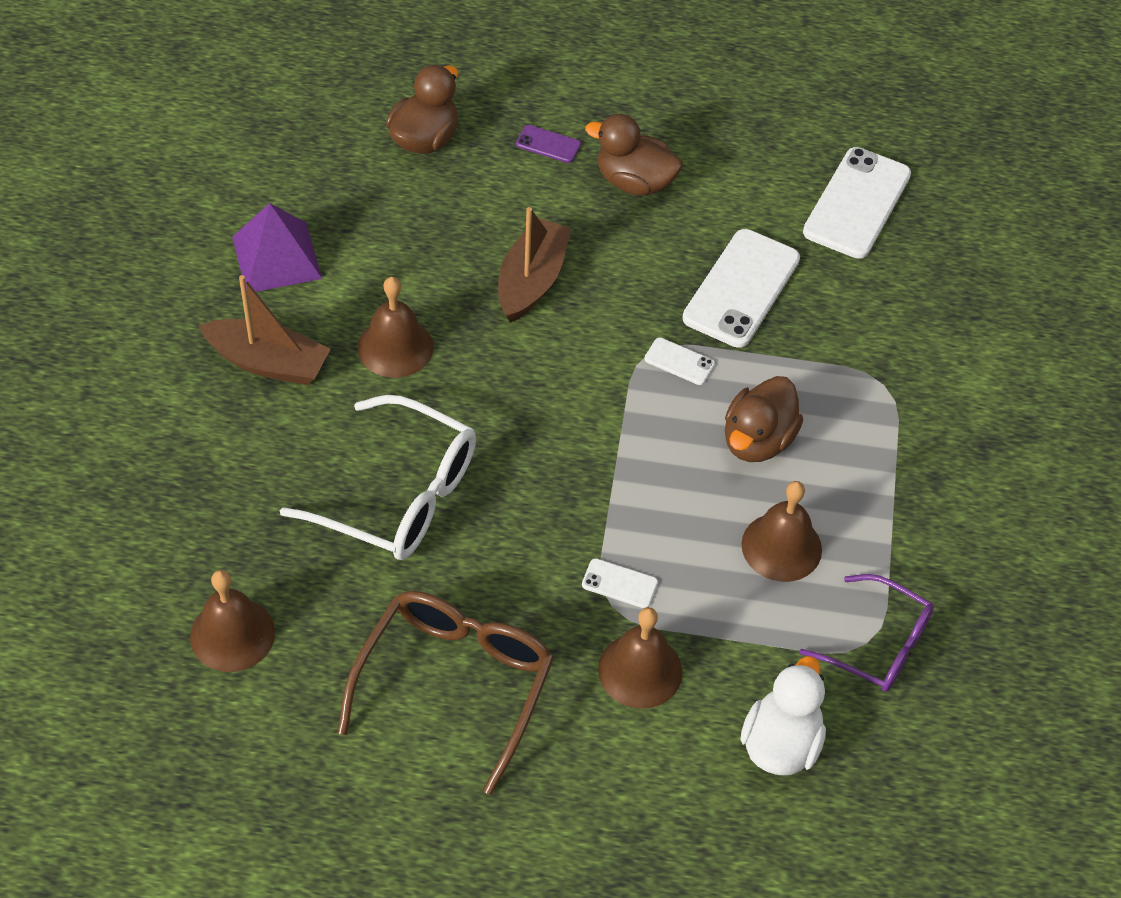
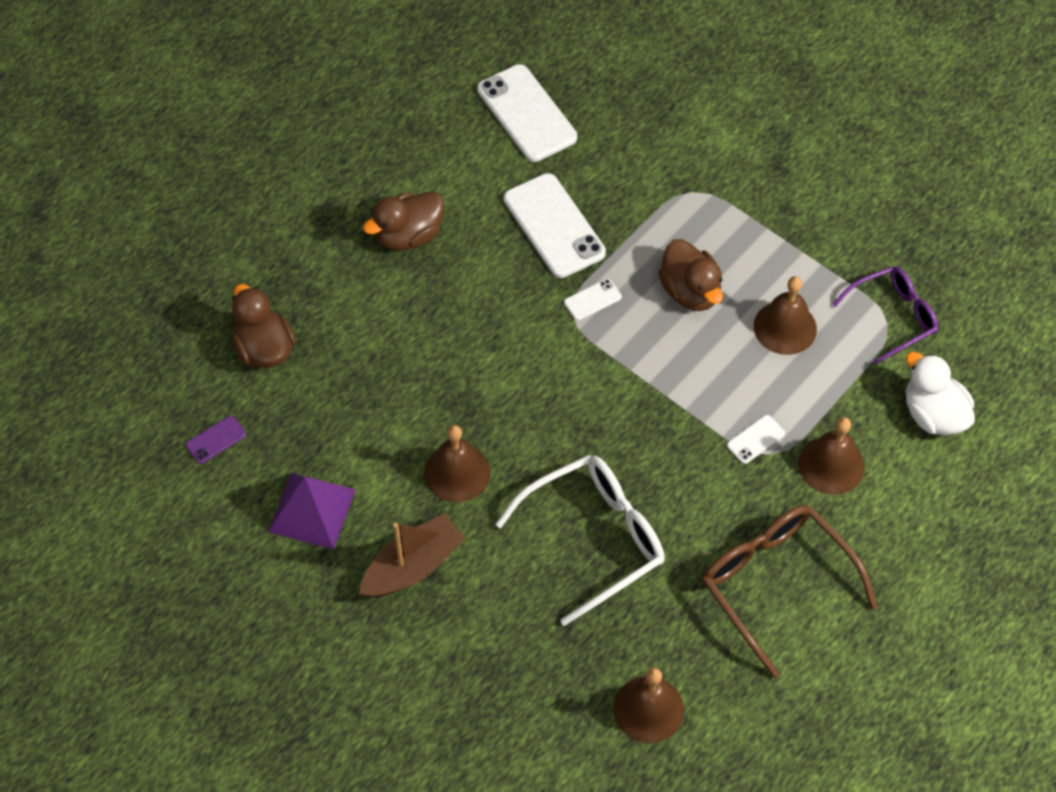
camera: 55 degrees left, 5 degrees up
brown boat [498,207,571,323] -> none
purple phone [516,125,581,163] -> purple phone moved to [186,416,246,464]

